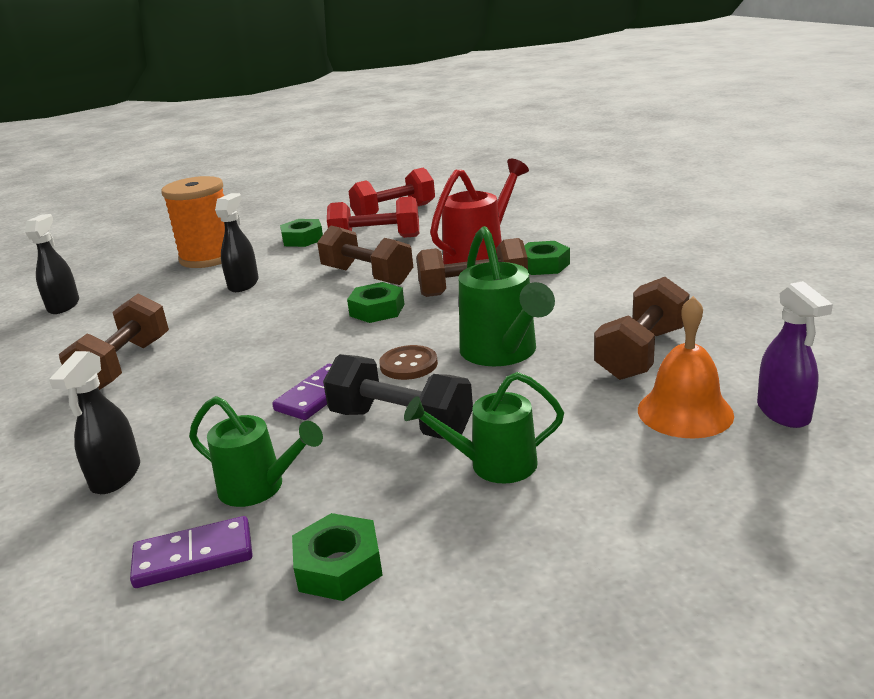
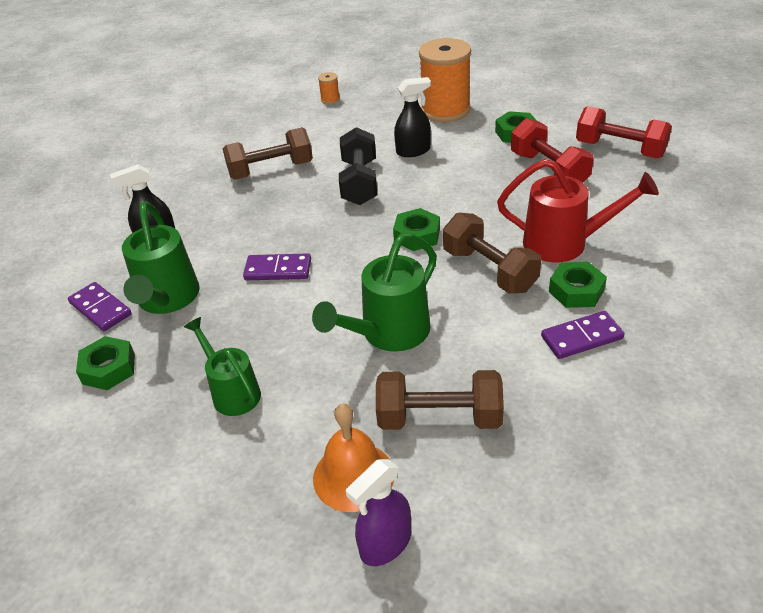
camera: 60 degrees right, 15 degrees up
black spray bottle [25,214,79,314] -> orange spool [318,72,340,104]
green watering can [189,396,323,507] -> green watering can [122,201,200,314], size x1.51
brown dumbbell [317,225,413,285] -> none
black dumbbell [323,354,473,439] -> black dumbbell moved to [339,127,377,205]
brown button [379,345,438,380] -> none
none -> purple domino [541,311,624,359]

